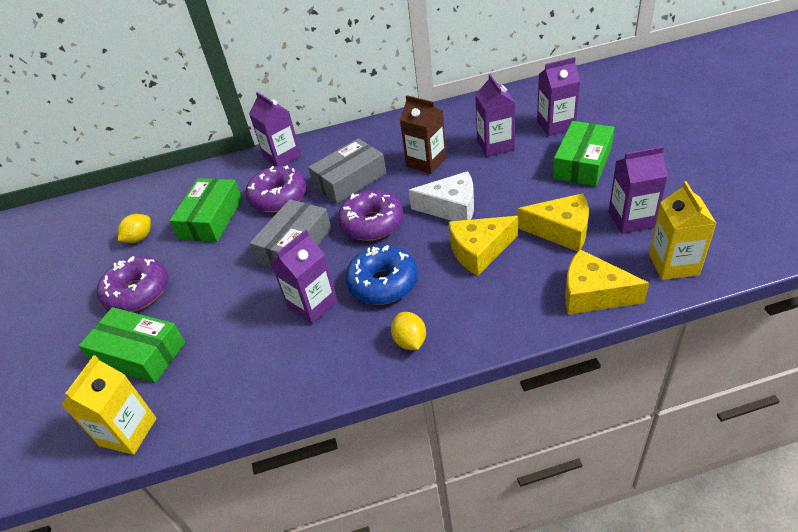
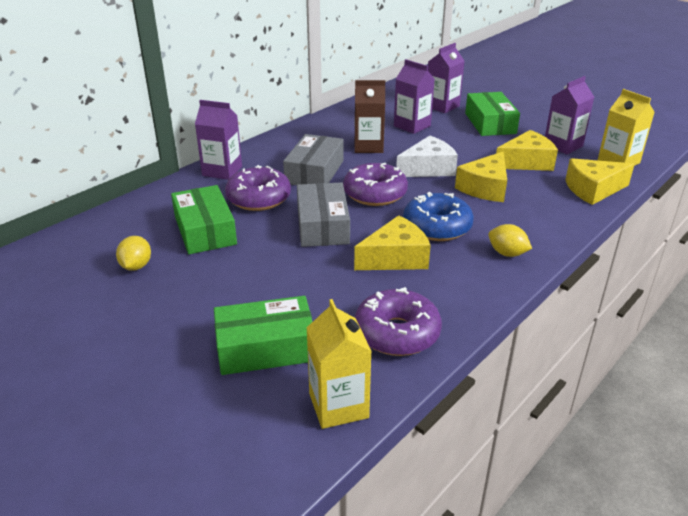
camera: 40 degrees left, 10 degrees down
purple donut [96,256,168,312] -> purple donut moved to [355,287,442,356]
purple carton [271,230,338,324] -> yellow cheese [354,215,431,270]

